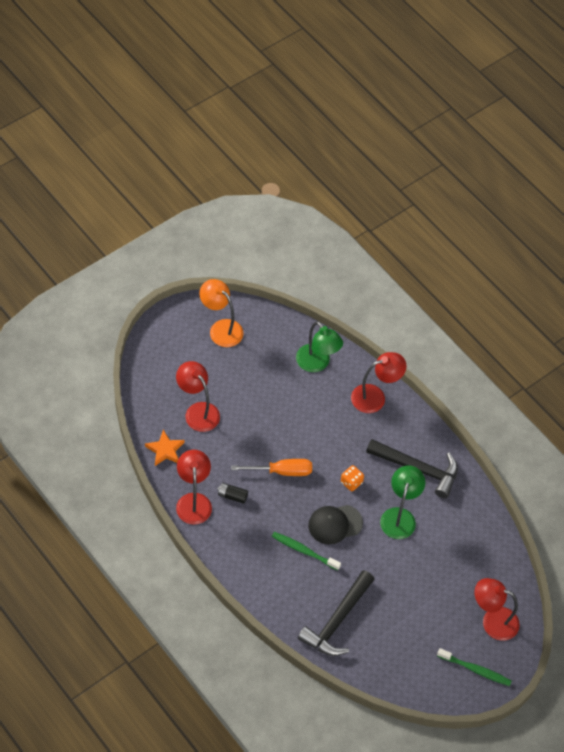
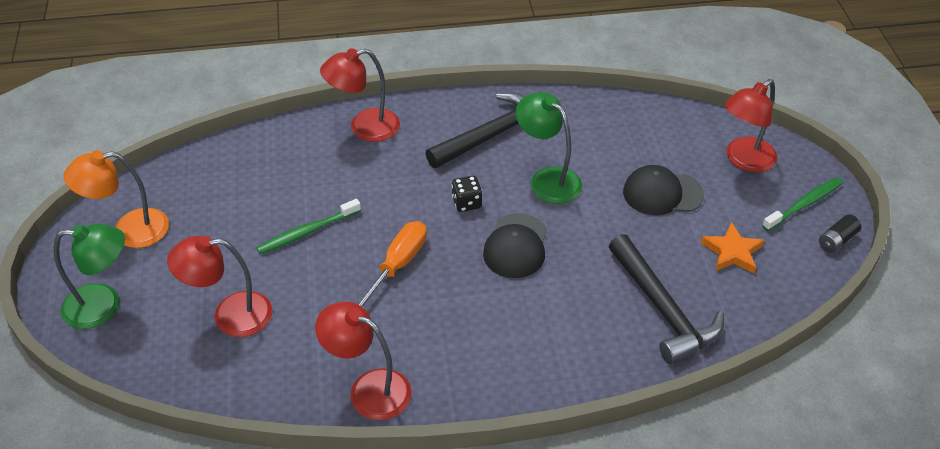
camera: 55 degrees left, 10 degrees down
orange star [145,430,185,466] -> orange star moved to [701,222,764,273]
black battery [217,482,248,504] -> black battery moved to [819,214,861,253]
green toothbrush [272,532,341,570] -> green toothbrush moved to [256,199,361,254]
green lamp [296,321,343,372] -> green lamp moved to [54,224,125,329]
orange dice [341,465,364,491] -> black dice [452,176,483,212]
red lamp [351,352,406,413] -> red lamp turned 120 degrees counterclockwise [320,48,400,142]
none -> black cap [623,165,704,215]

